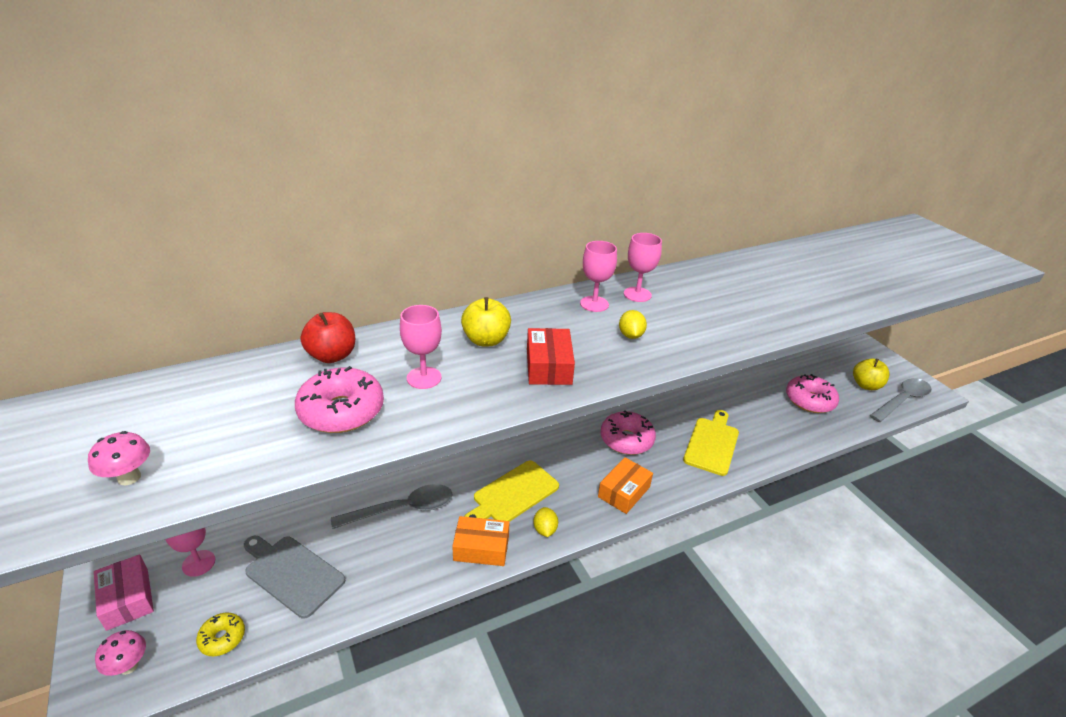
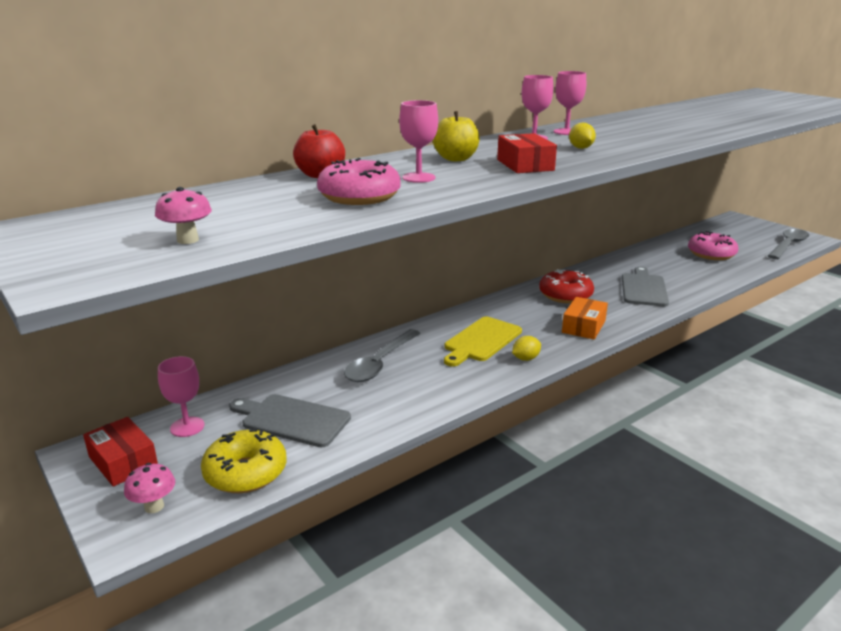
camera: 10 degrees left, 10 degrees down
pink box [94,554,154,631] -> red box [83,417,158,487]
yellow donut [196,612,245,656] -> yellow donut [201,429,286,493], size x1.74
grey spoon [331,484,452,529] -> grey spoon turned 150 degrees clockwise [344,329,421,382]
orange box [452,516,510,566] -> none
yellow lemon [533,507,558,537] -> yellow lemon turned 75 degrees clockwise [512,336,541,361]
pink donut [601,410,656,455] -> red donut [539,269,594,304]
yellow cutting board [683,410,739,476] -> grey cutting board [622,267,669,306]
yellow apple [853,358,889,390] -> none

